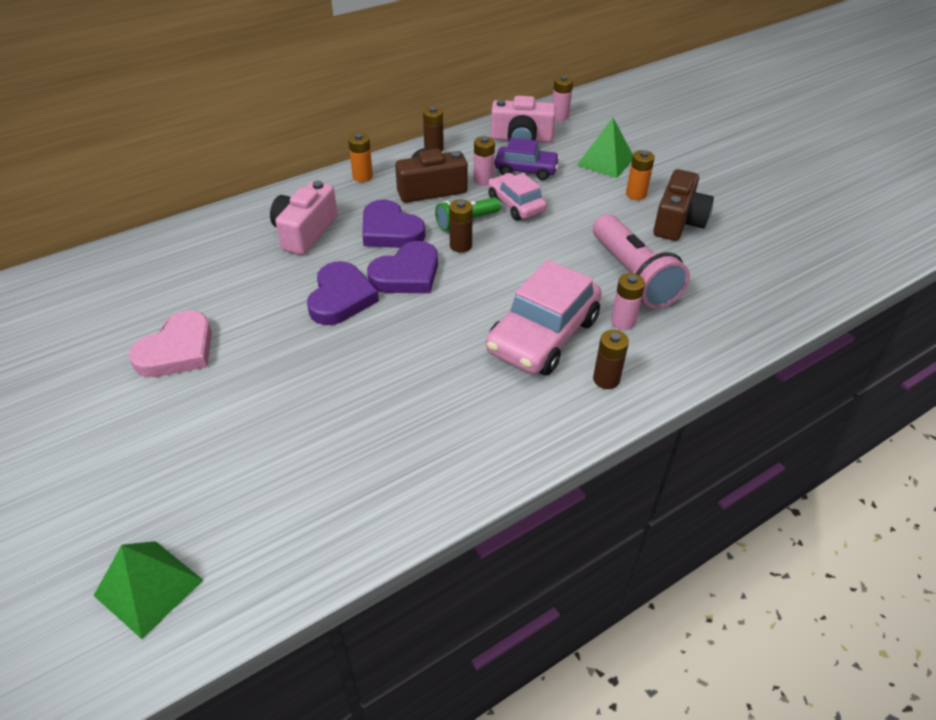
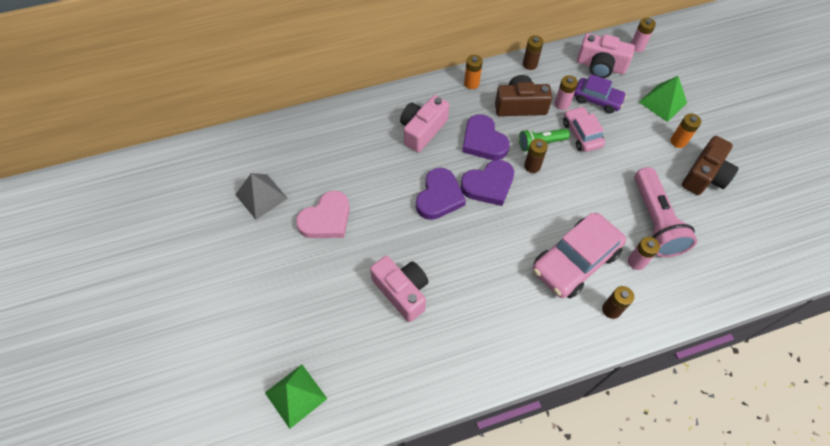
camera: 15 degrees right, 15 degrees up
none -> grey pyramid [235,173,288,220]
none -> pink camera [370,256,428,322]

